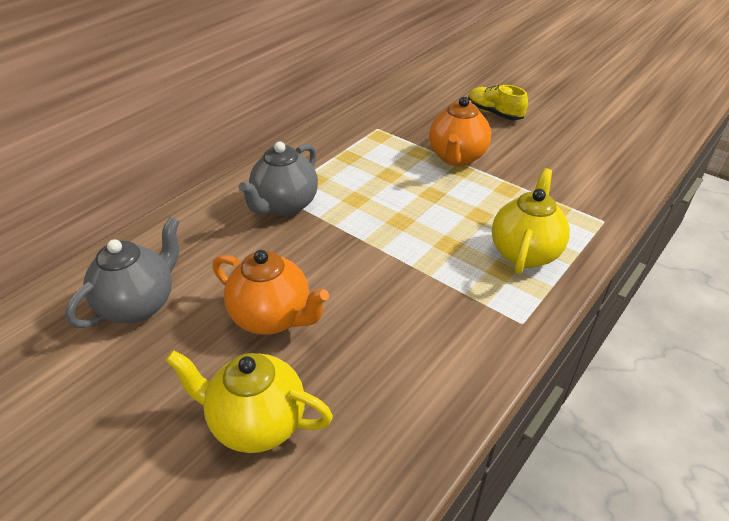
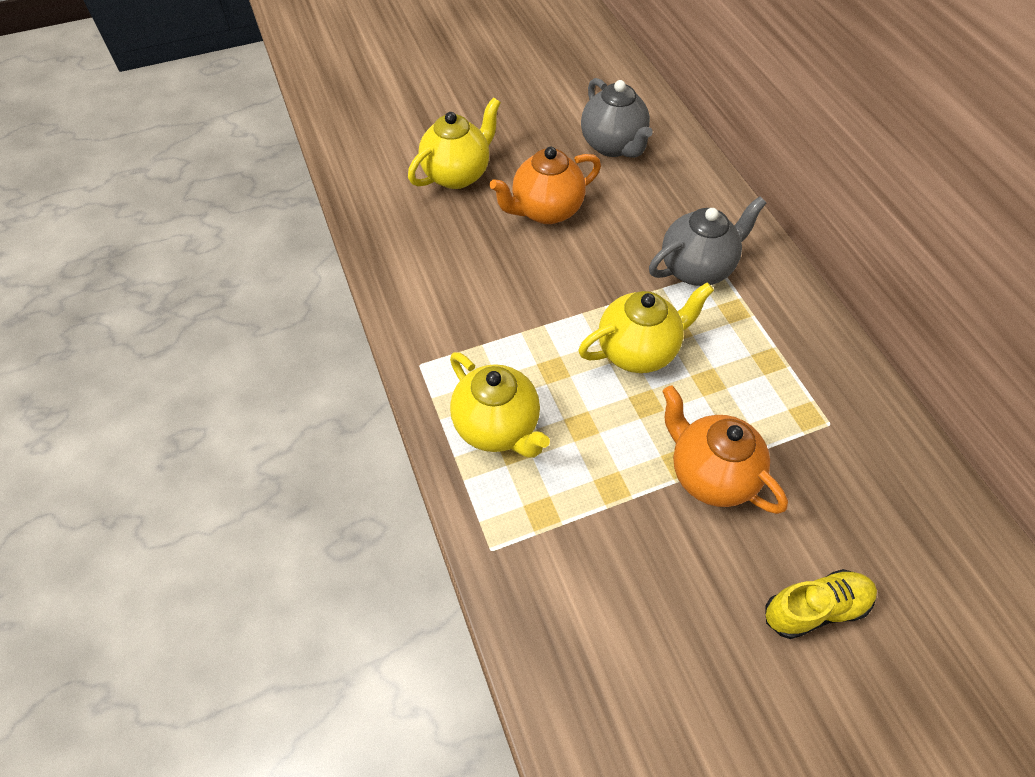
camera: 120 degrees right, 15 degrees up
grey teapot [239,141,318,216] -> grey teapot turned 90 degrees clockwise [649,196,766,286]
none -> yellow teapot [578,282,714,373]

